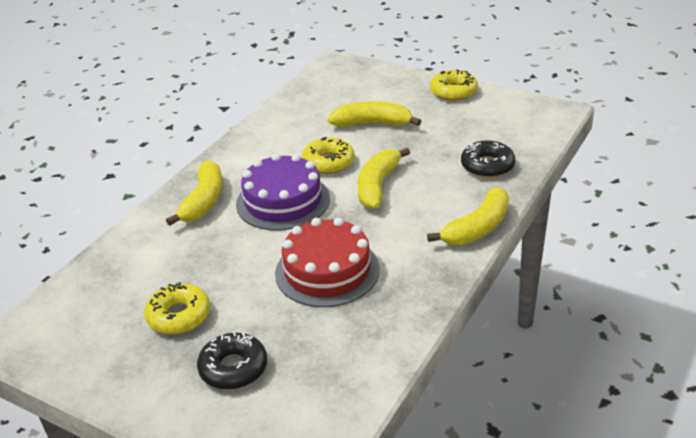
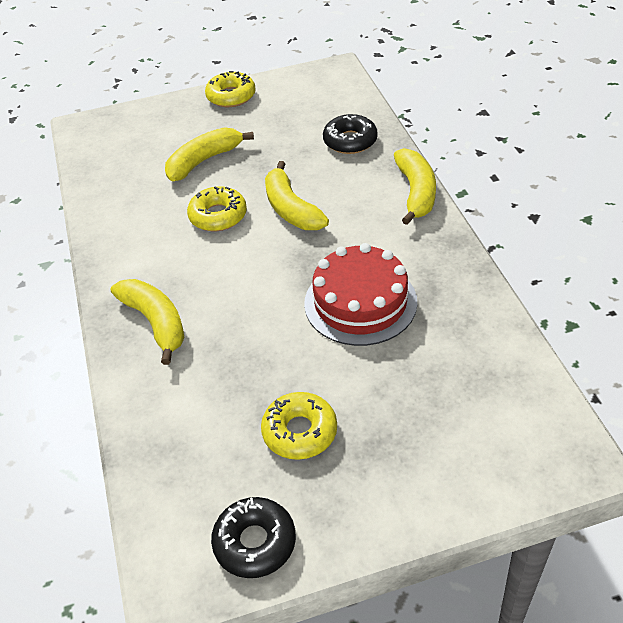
camera: 45 degrees left, 10 degrees up
black donut [197,331,267,390] -> black donut moved to [211,497,296,578]
purple cake [236,153,330,231] -> none

